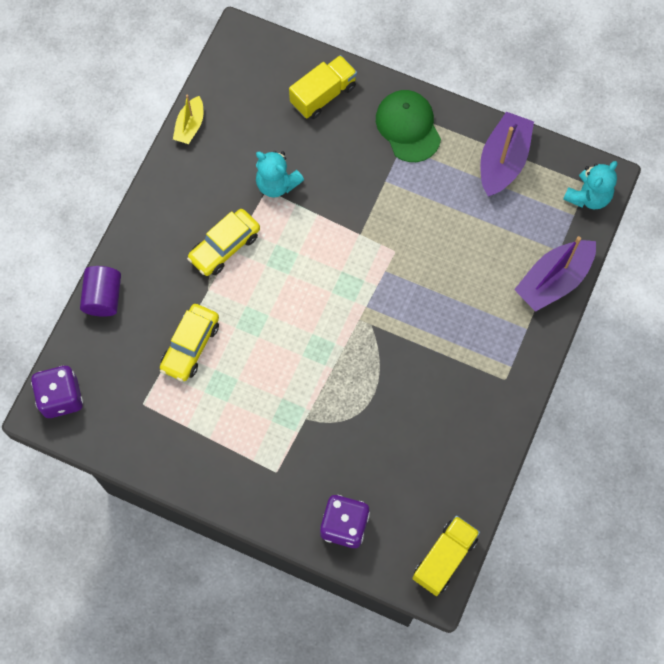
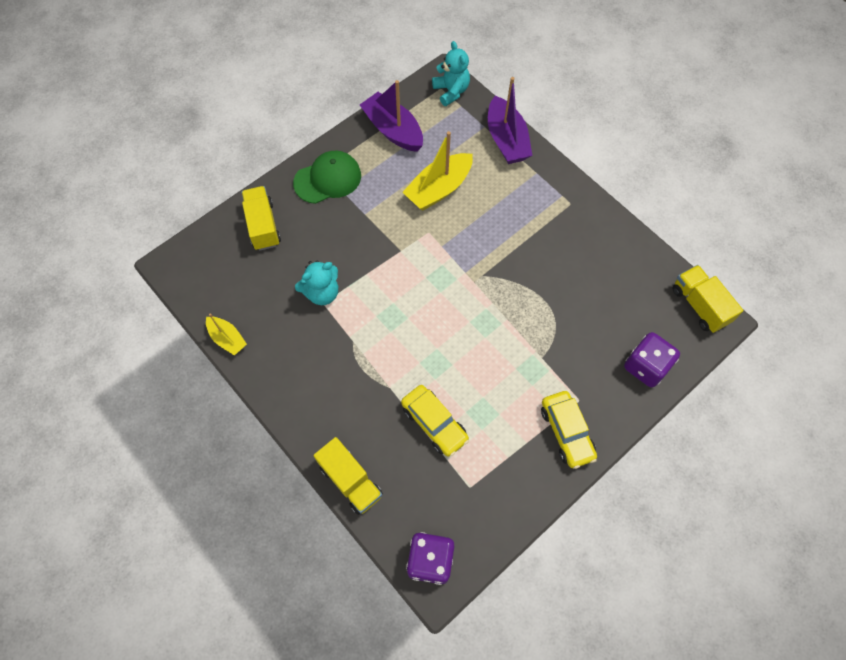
camera: 65 degrees left, 5 degrees down
purple cylinder [80,266,121,317] -> yellow truck [314,437,383,515]
yellow car [187,209,260,276] -> yellow car moved to [541,391,597,469]
green cap [376,90,441,162] -> green cap turned 150 degrees clockwise [293,151,361,204]
none -> yellow boat [402,131,473,211]

